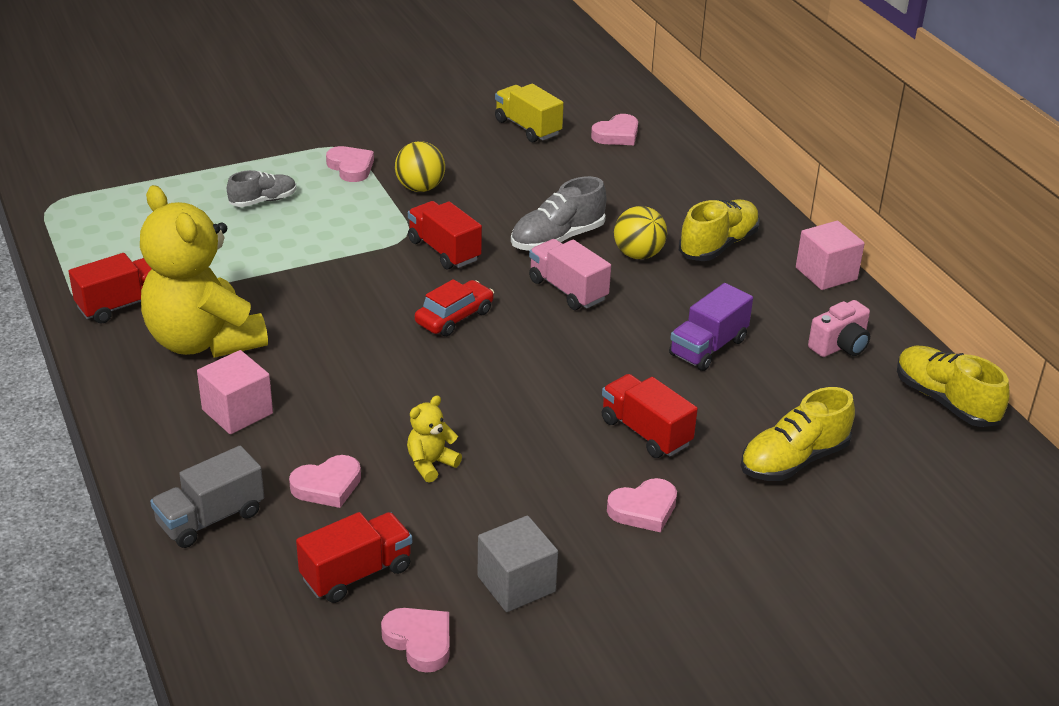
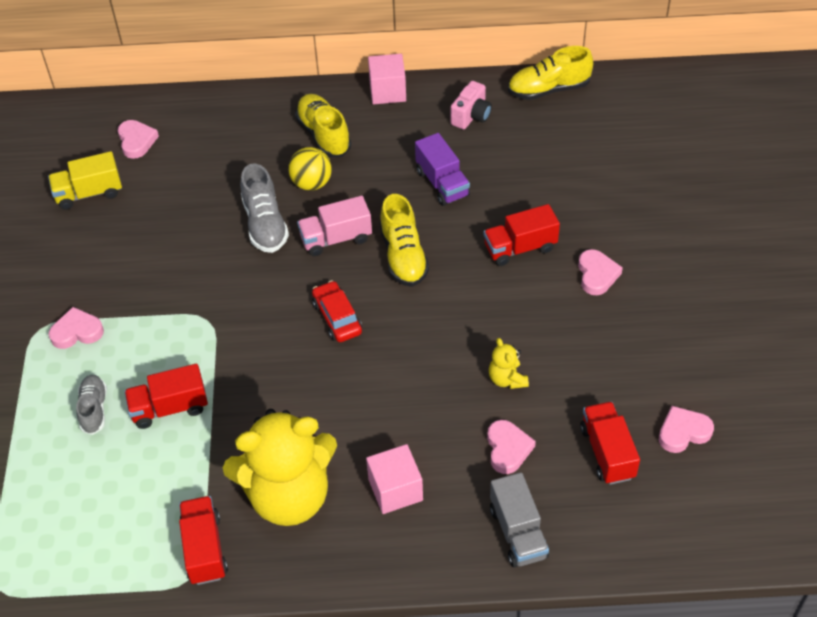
camera: 65 degrees left, 15 degrees up
yellow ball [395,141,445,192] -> none
red truck [408,201,482,269] -> red truck moved to [124,364,208,429]
grey cube [478,516,558,612] -> none
yellow shoe [740,387,855,481] -> yellow shoe moved to [380,194,429,287]
pink camera [808,300,870,357] -> pink camera turned 45 degrees clockwise [451,81,492,129]

